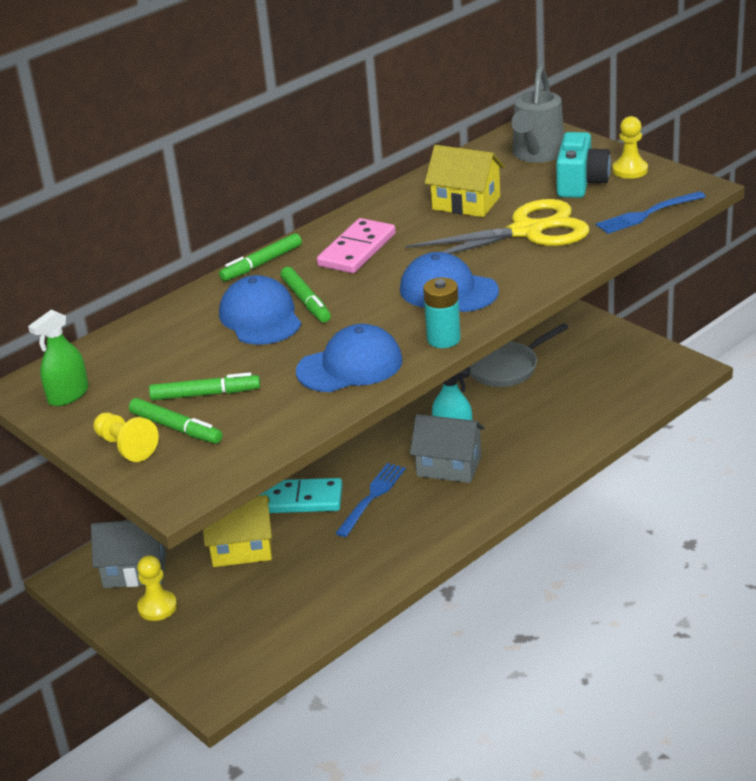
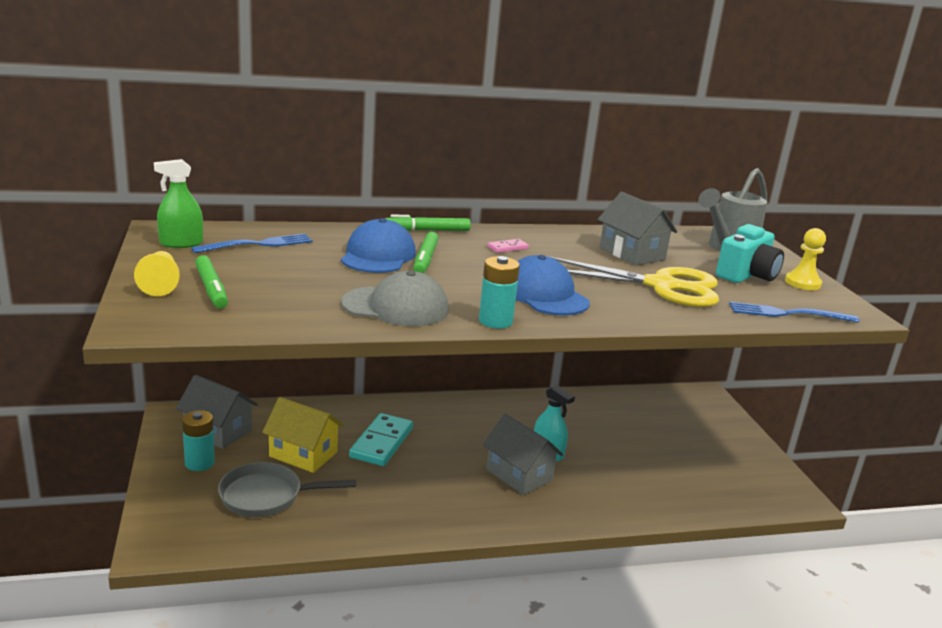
camera: 25 degrees right, 10 degrees down
yellow pawn [137,555,177,621] -> turquoise battery [182,410,215,471]
green marker [149,372,260,400] -> none
turquoise domino [259,478,343,513] -> turquoise domino turned 75 degrees clockwise [349,413,413,466]
blue cap [296,324,402,392] -> grey cap [341,271,449,326]
pink domino [317,218,396,273] -> pink domino [487,239,529,253], size x0.48
blue fork [336,463,406,537] -> blue fork moved to [191,234,313,253]
yellow house [425,145,505,217] -> grey house [598,192,678,266]
grey pan [469,323,569,387] -> grey pan moved to [218,462,356,517]

